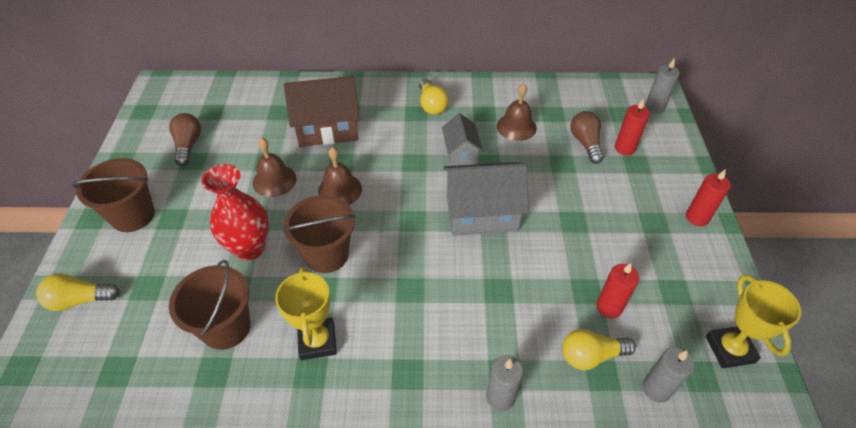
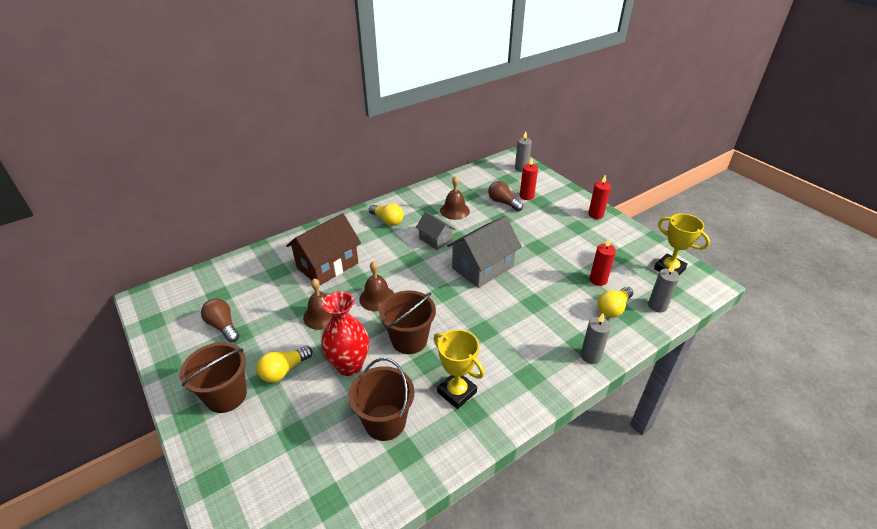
camera: 35 degrees left, 10 degrees down
yellow light bulb [36,274,120,311] -> yellow light bulb moved to [256,346,313,383]

